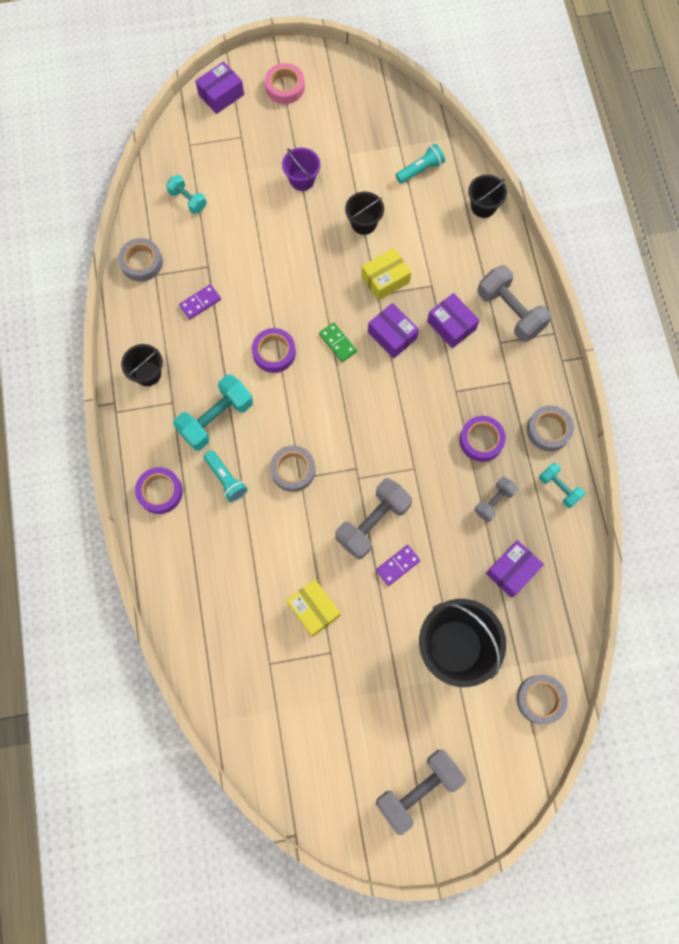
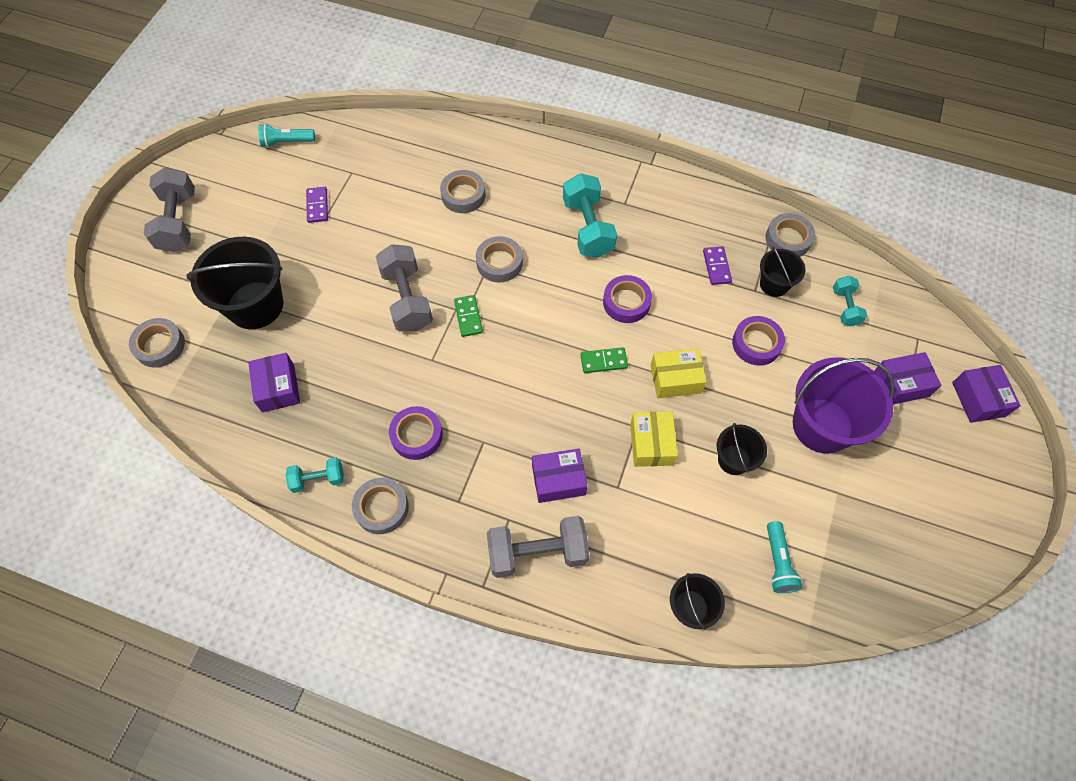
camera: 120 degrees right, 10 degrees down
black bucket [121,344,163,386] -> black bucket moved to [760,246,806,297]
purple tape [135,467,183,514] -> purple tape moved to [732,316,785,366]
turquoise dumbbell [166,175,207,214] -> turquoise dumbbell turned 75 degrees counterclockwise [833,276,867,326]
turquoise flashlight [204,450,248,502] -> turquoise flashlight moved to [258,123,315,148]
pink tape [265,63,305,104] -> none
purple bucket [282,147,320,191] -> purple bucket [793,357,895,454], size x1.88
yellow box [286,579,341,637] -> yellow box moved to [650,348,707,398]
purple box [368,303,419,358] -> purple box moved to [874,352,942,404]
purple domino [376,545,421,586] -> purple domino moved to [306,187,328,223]
grey dumbbell [474,477,518,522] -> none
none -> grey tape [440,170,485,213]
none -> green domino [454,295,483,337]

